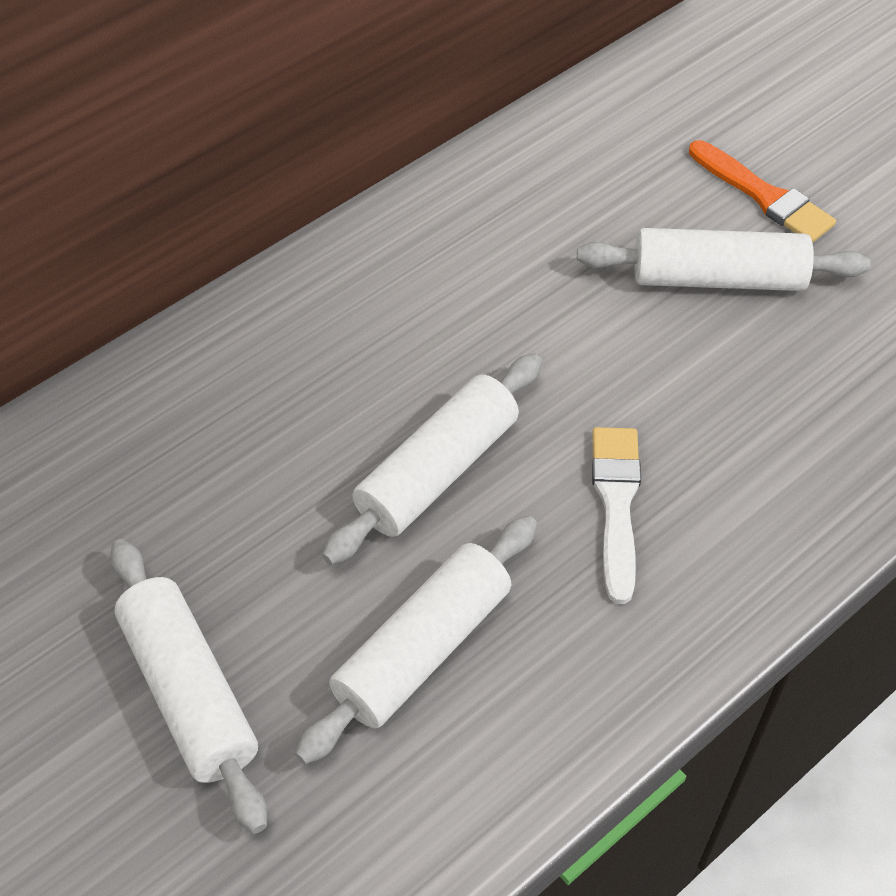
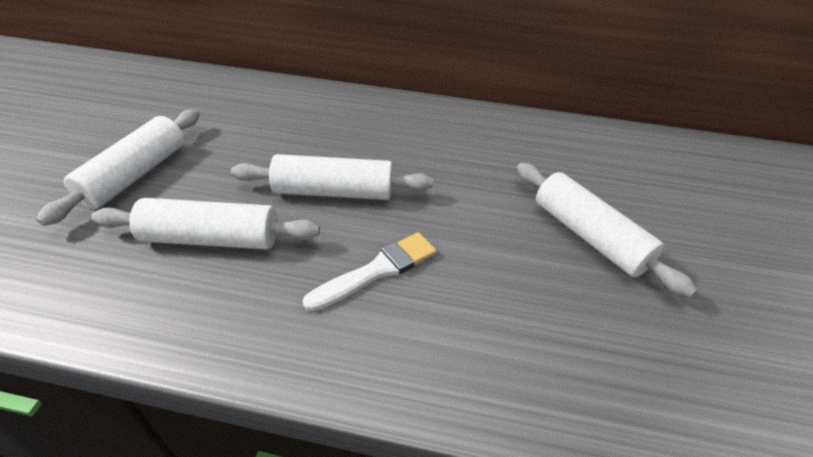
camera: 50 degrees right, 10 degrees down
orange brush [689,140,836,243] -> none

